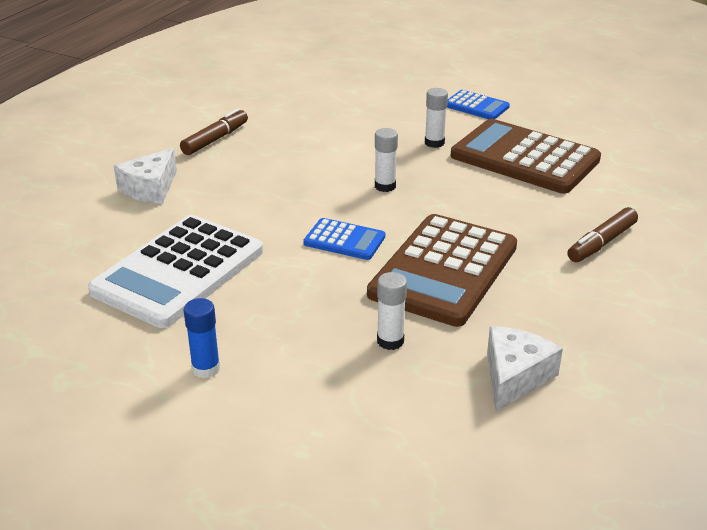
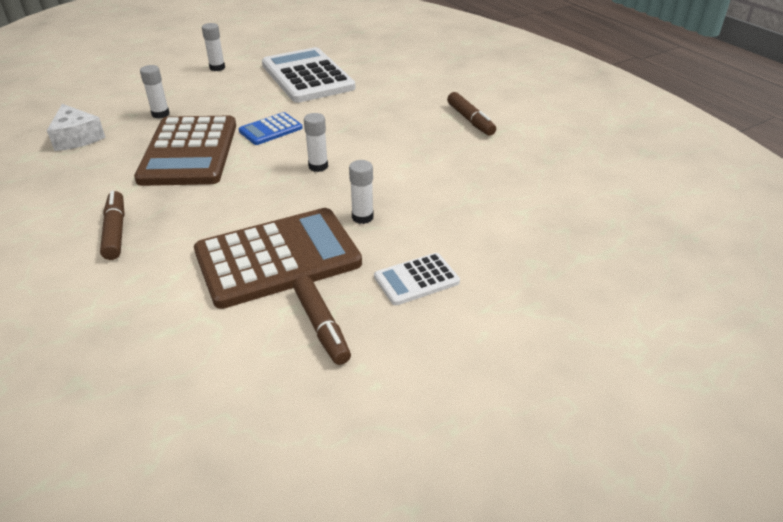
camera: 120 degrees right, 5 degrees up
white cheese [114,148,177,204] -> none
blue glue stick [183,298,220,379] -> white glue stick [202,23,225,71]
brown calculator [367,214,517,327] -> brown calculator turned 150 degrees counterclockwise [134,115,236,186]
blue calculator [447,90,510,119] -> white calculator [374,253,460,305]
none -> brown marker [293,276,351,365]

